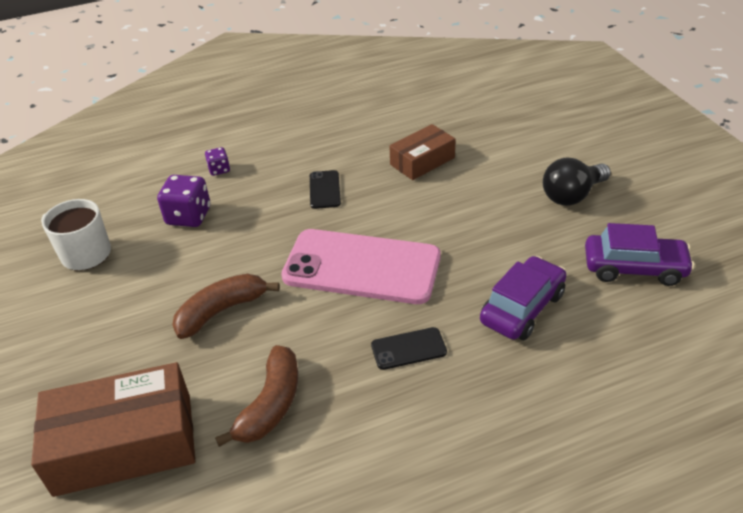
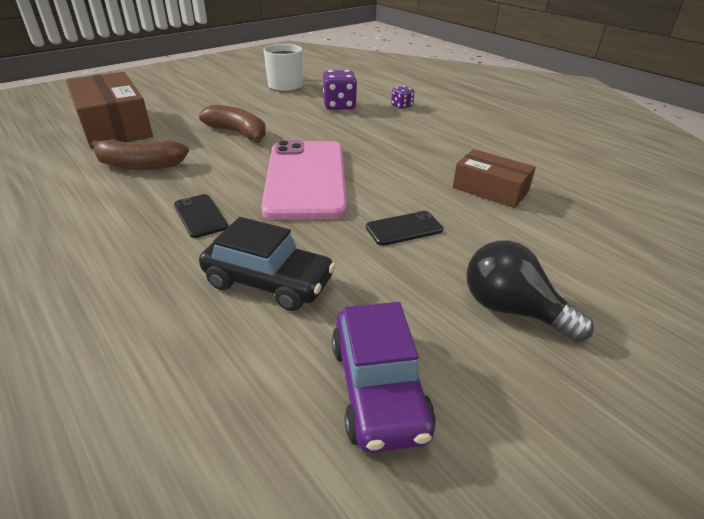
camera: 70 degrees right, 5 degrees down
black phone [310,170,341,209] -> black phone moved to [366,211,443,246]
purple car [480,256,566,340] -> black car [199,217,336,311]

